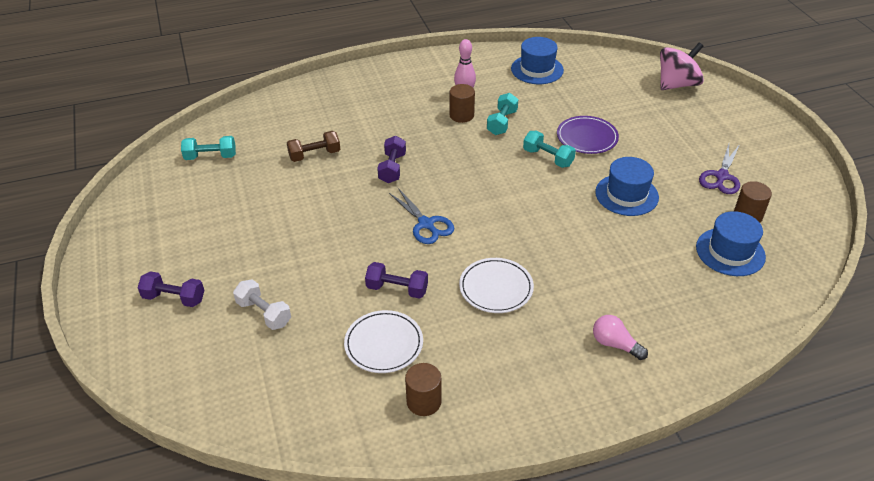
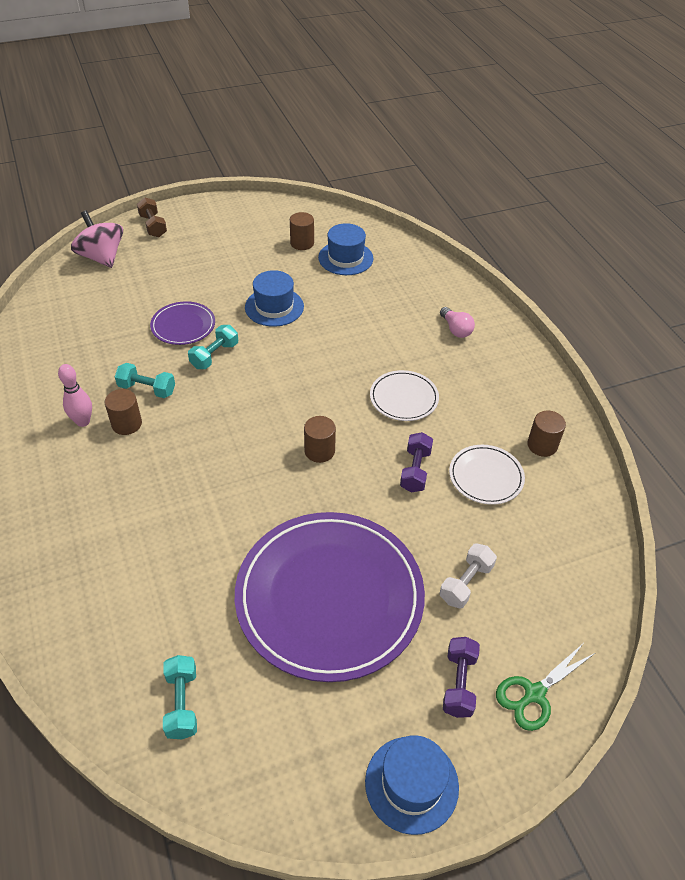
camera: 95 degrees left, 5 degrees up
brown dumbbell [287,131,340,162] -> brown dumbbell moved to [137,198,167,237]
purple dumbbell [377,136,406,183] -> none
blue scissors [389,188,454,244] -> brown cylinder [304,416,336,463]
blue hat [511,37,564,84] -> blue hat moved to [365,735,459,835]
pink light bulb [593,315,648,360] -> pink light bulb turned 60 degrees counterclockwise [440,307,475,338]
purple scissors [699,144,740,194] -> none
none -> purple plate [235,512,425,682]
none -> green scissors [496,644,595,731]

